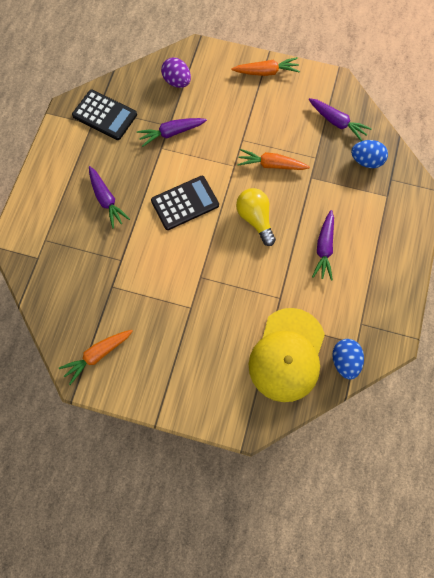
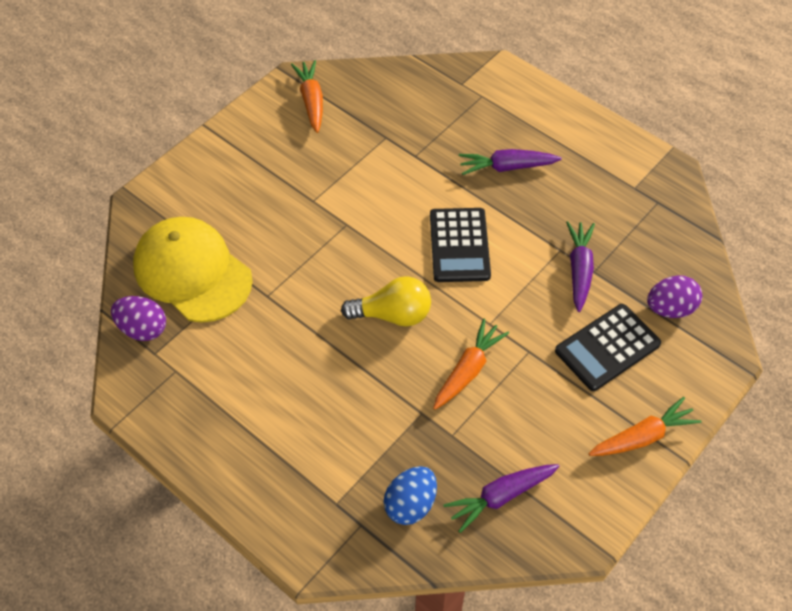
camera: 115 degrees right, 15 degrees down
black calculator [72,90,137,140] -> black calculator moved to [555,304,661,391]
orange carrot [231,57,300,76] -> orange carrot turned 135 degrees counterclockwise [589,397,701,456]
purple carrot [312,210,334,281] -> none
blue egg [332,339,364,380] -> purple egg [111,296,166,341]

